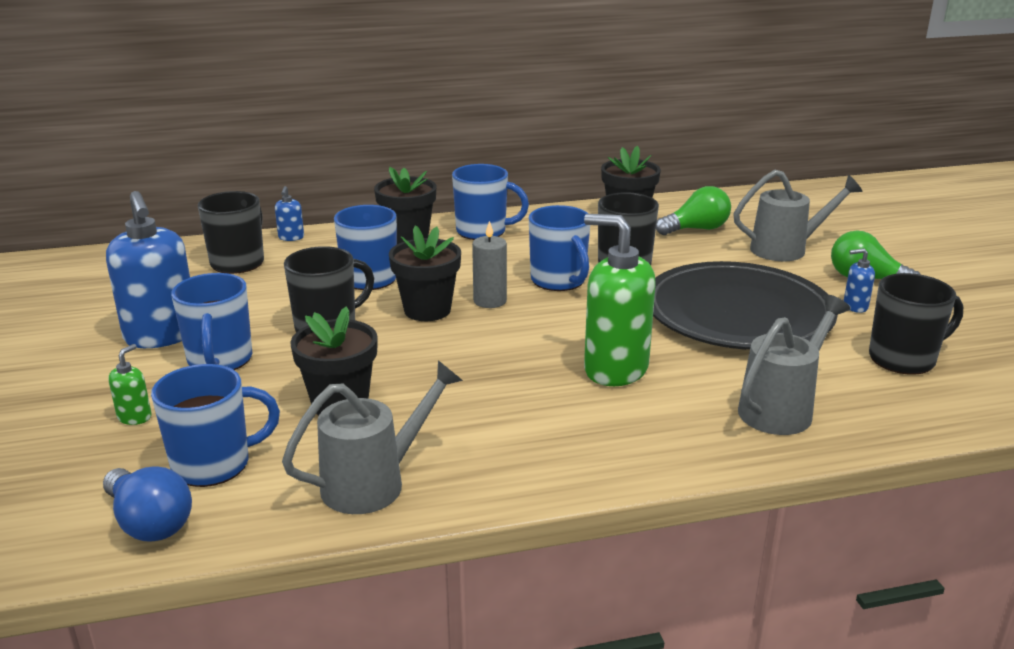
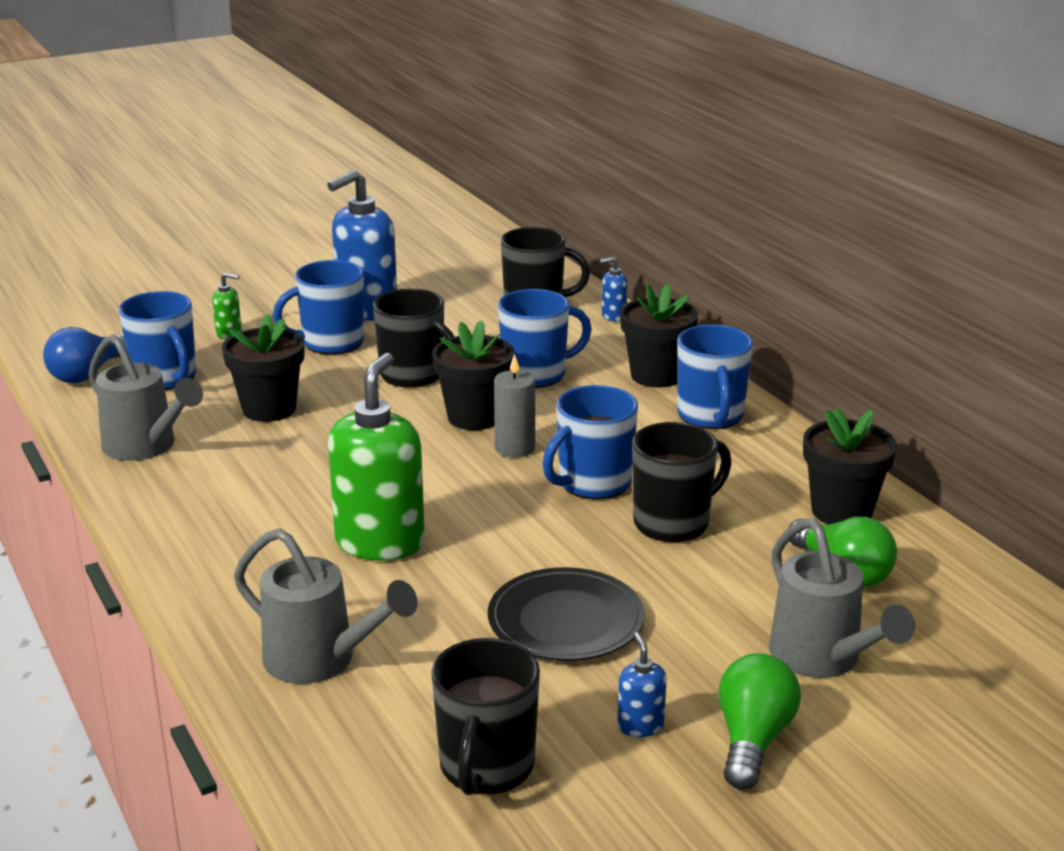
camera: 75 degrees right, 0 degrees up
black plate [653,261,838,350] -> black plate [488,567,645,661], size x0.59
black mug [869,273,963,375] -> black mug turned 45 degrees clockwise [431,638,540,795]

